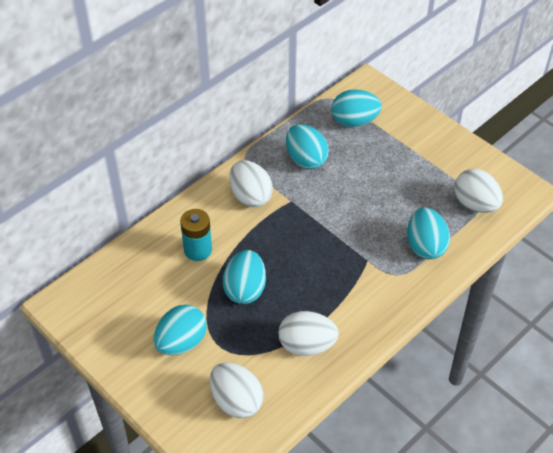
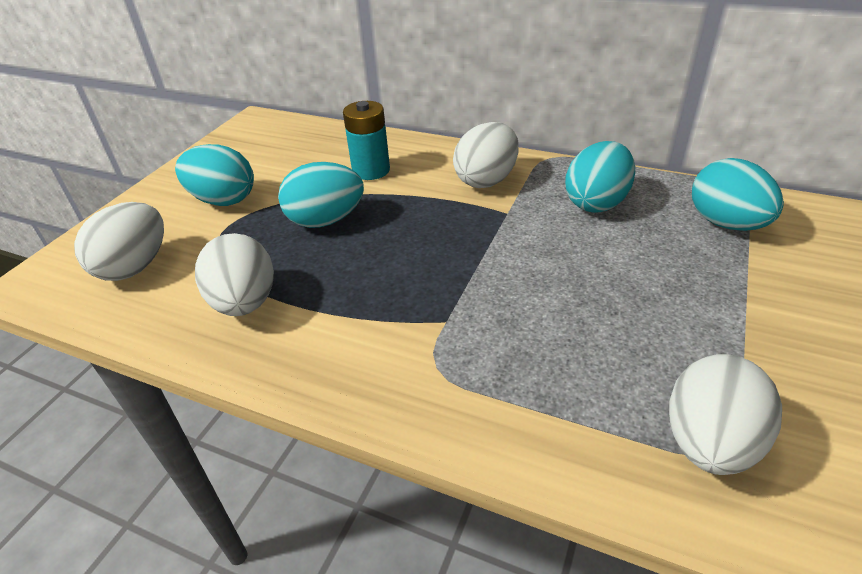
camera: 70 degrees right, 10 degrees down
turquoise egg [407,208,450,259] -> none

